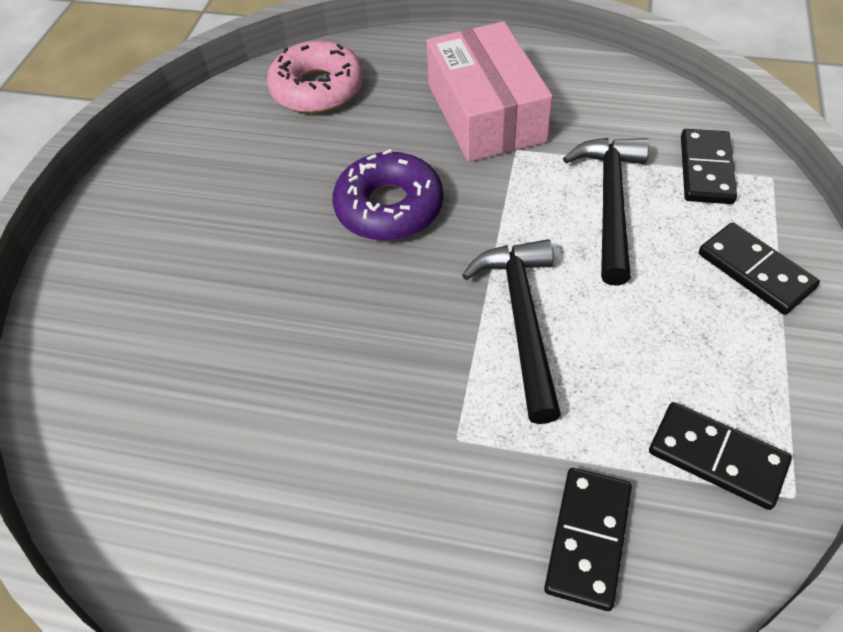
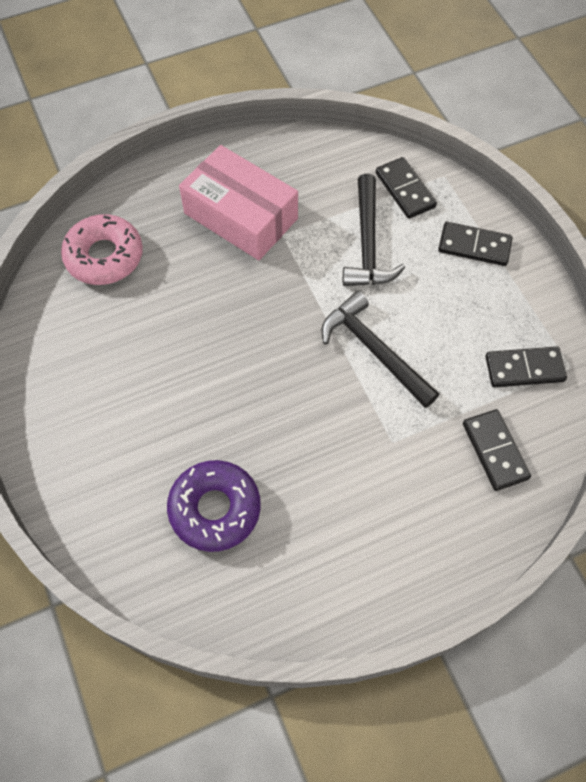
camera: 40 degrees left, 10 degrees up
purple donut [332,149,444,241] -> purple donut moved to [167,460,261,552]
black hammer [563,138,649,286] -> black hammer turned 150 degrees counterclockwise [343,174,405,286]

